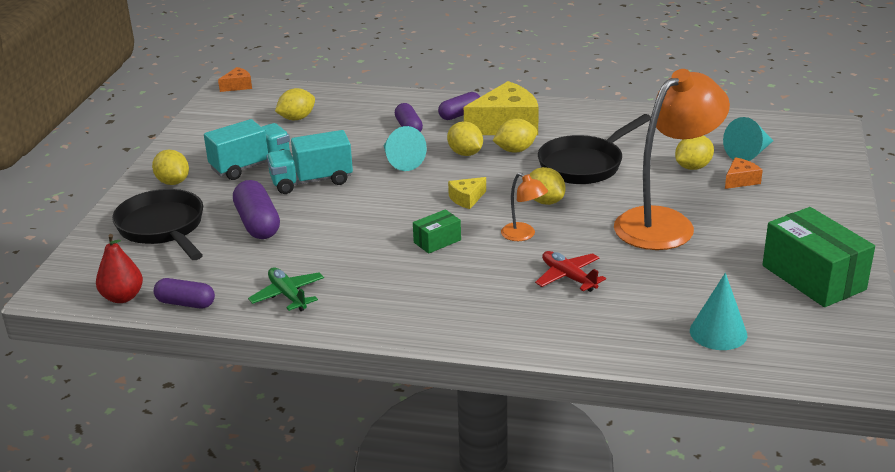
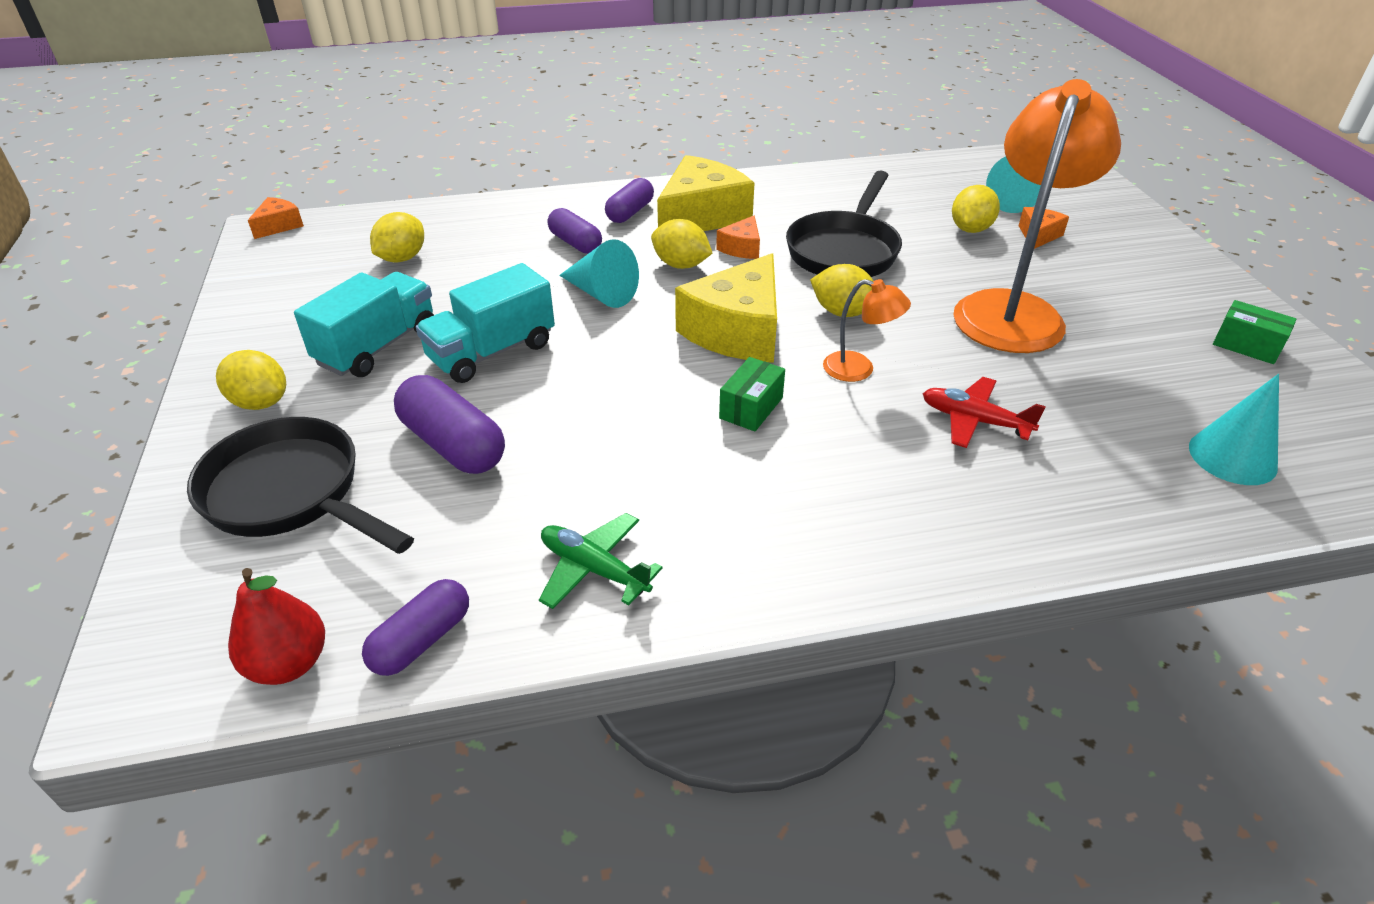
camera: 25 degrees left, 10 degrees up
purple capsule [154,278,215,309] -> purple capsule turned 45 degrees counterclockwise [362,579,469,676]
yellow cheese [448,177,486,209] -> yellow cheese [675,253,777,363], size x2.10
yellow lemon [493,119,537,152] -> orange cheese [716,215,760,259]
green box [762,207,875,307] -> green box [1213,300,1297,364], size x0.49

